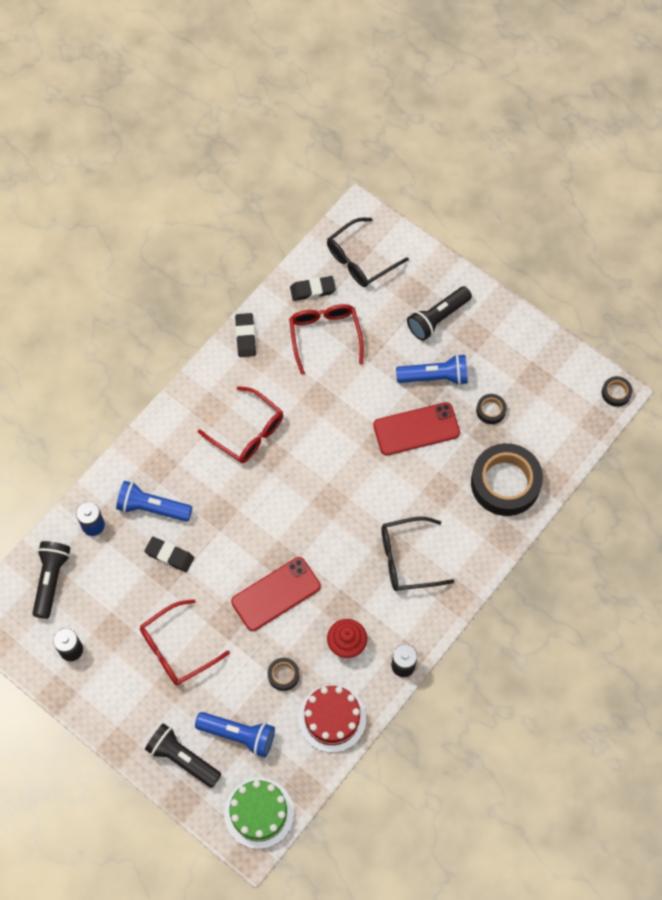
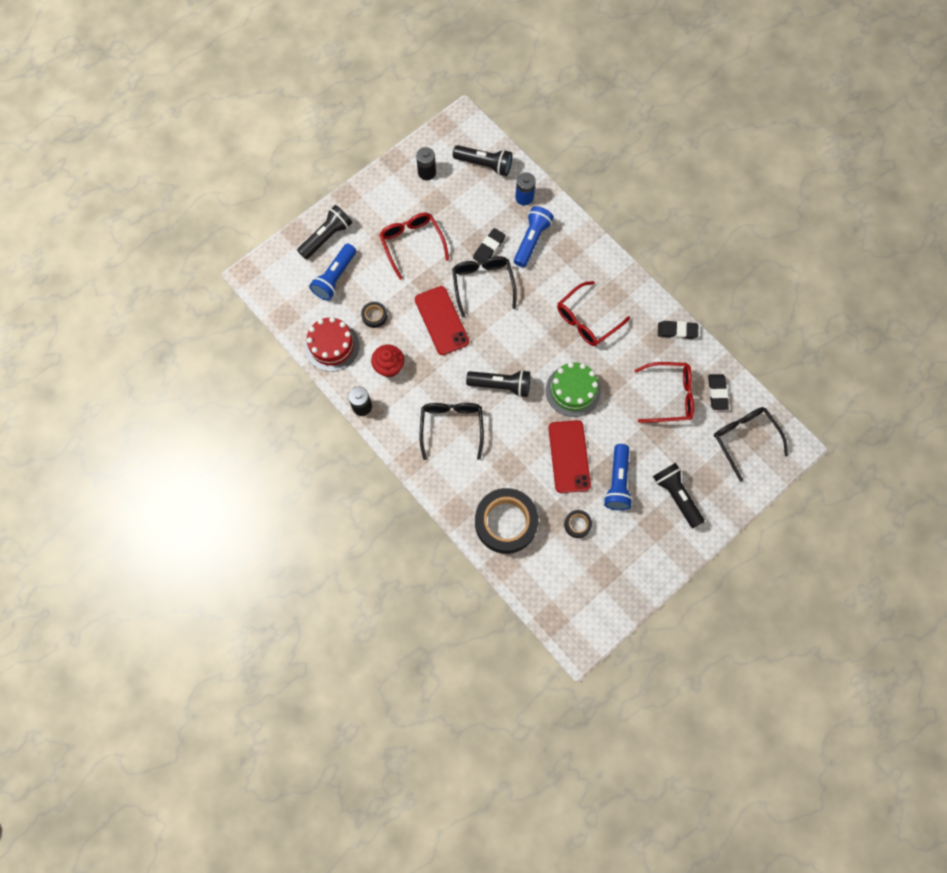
camera: 100 degrees right, 5 degrees up
green cake [224,778,294,849] -> green cake moved to [546,362,601,417]
black tape [602,376,632,407] -> none
none -> black glasses [452,256,517,318]
none -> black flashlight [466,370,530,397]

